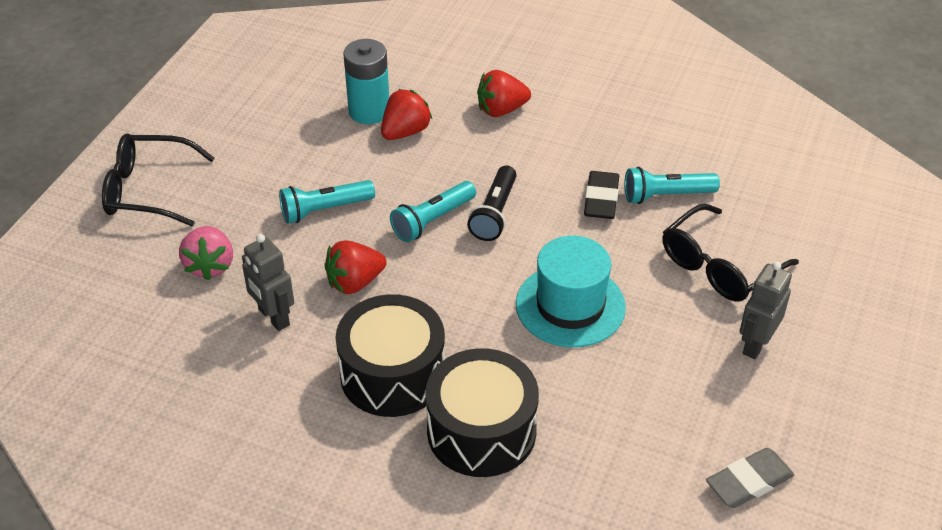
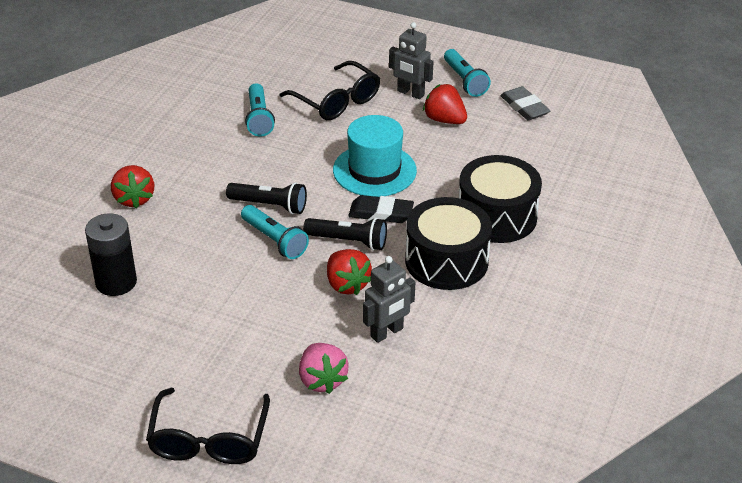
camera: 90 degrees left, 5 degrees down
pink strawberry [179,226,233,281] -> pink strawberry turned 75 degrees clockwise [299,343,349,394]
turquoise flashlight [279,180,375,224] -> turquoise flashlight moved to [444,49,491,97]
turquoise battery [343,39,389,124] -> black battery [85,213,137,296]
red strawberry [381,89,432,140] -> red strawberry moved to [423,84,467,124]
black eraser [584,171,619,219] -> black eraser moved to [348,195,414,223]
none -> black flashlight [303,218,387,251]

